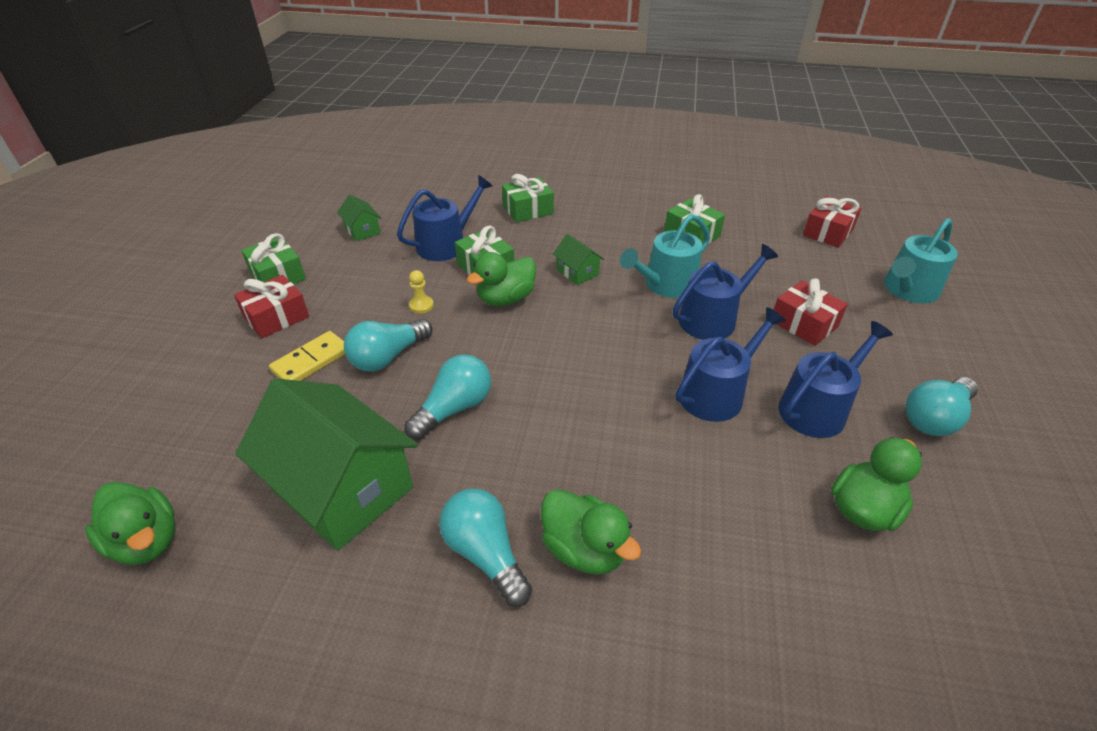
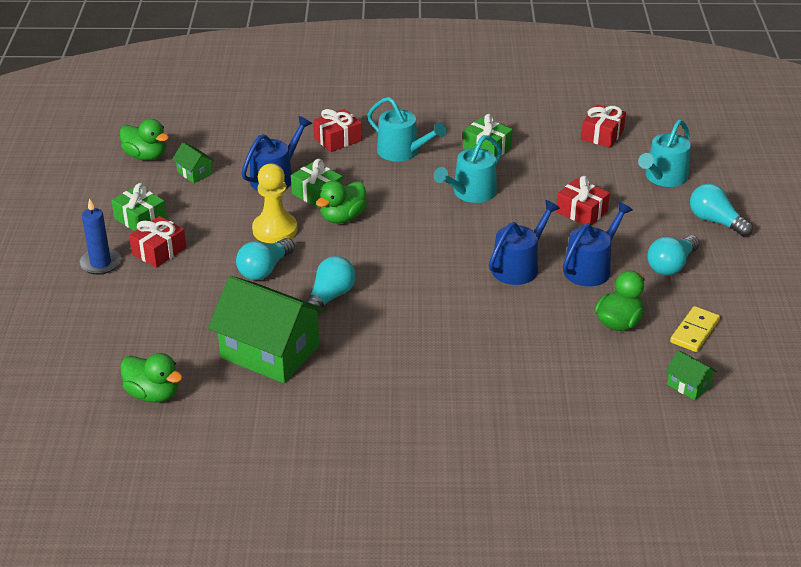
camera: 10 degrees left, 5 degrees down
yellow domino [269,331,345,381] -> yellow domino moved to [670,306,720,352]
yellow pawn [409,270,434,314] -> yellow pawn [252,163,298,243], size x2.25
turquoise light bulb [439,489,532,607] -> turquoise light bulb moved to [690,184,753,237]
green gift [502,174,554,223] -> red gift [313,109,362,152]
green duck [541,489,641,575] -> green duck moved to [120,119,169,160]
green house [553,234,604,285] -> green house moved to [665,350,718,400]
blue watering can [673,244,778,340] -> none
none -> blue candle [79,198,121,275]
none -> turquoise watering can [367,97,447,162]

